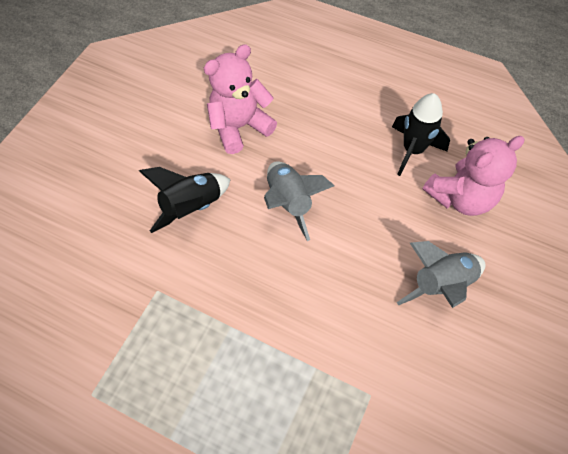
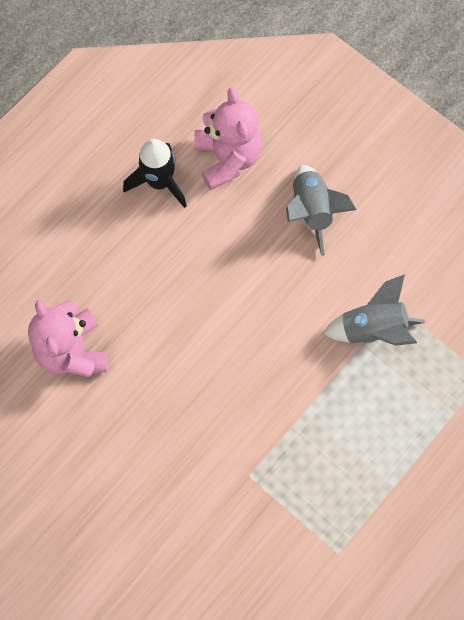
camera: 75 degrees left, 10 degrees up
black rocket [139,167,231,233] -> none
grey rocket [264,161,334,241] -> grey rocket moved to [323,274,425,346]

